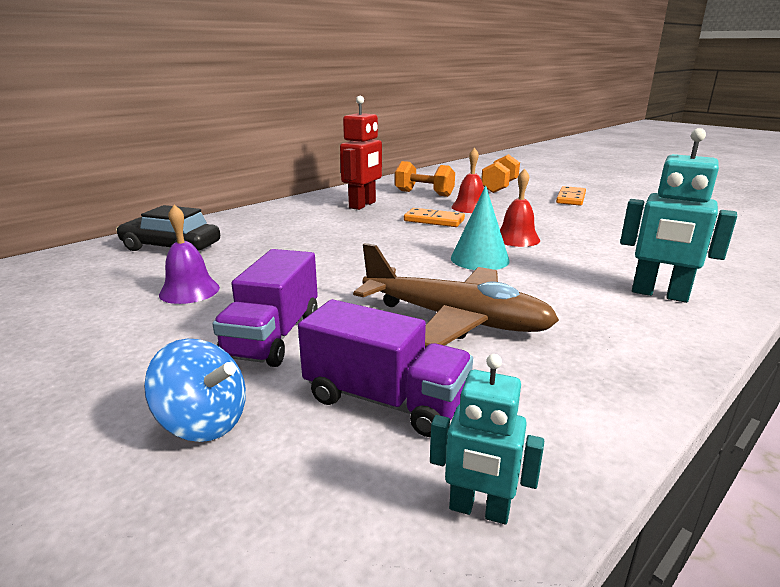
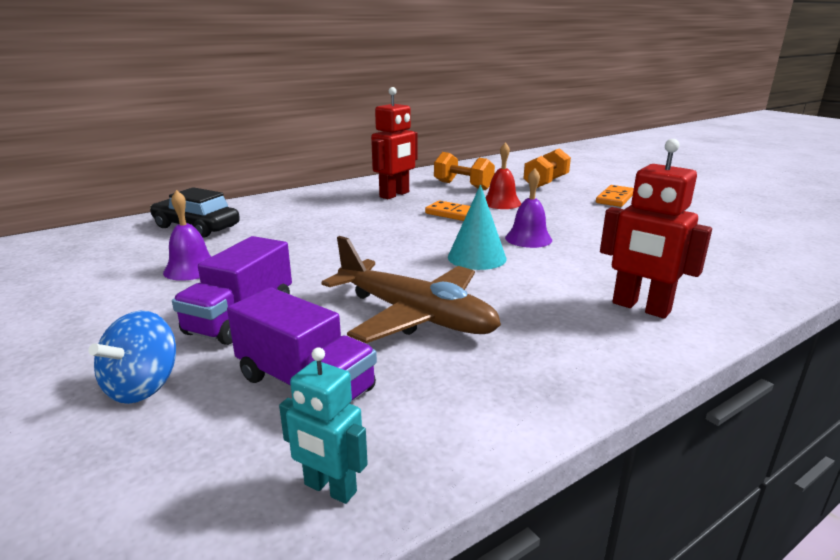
camera: 10 degrees right, 0 degrees up
blue spinning top [144,339,246,442] -> blue spinning top turned 75 degrees clockwise [88,311,176,404]
red bell [500,169,540,247] -> purple bell [505,168,552,248]
turquoise robot [620,128,737,303] -> red robot [600,139,712,319]

